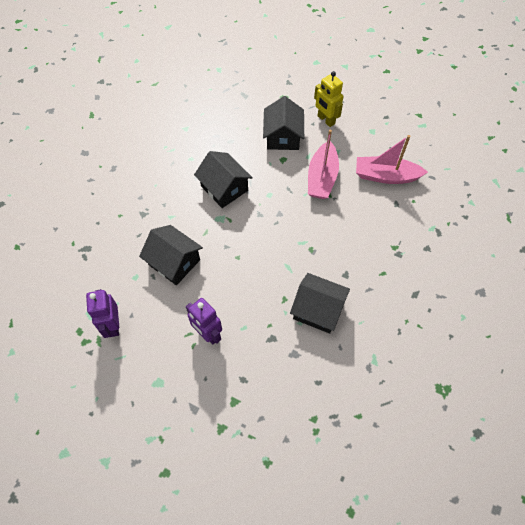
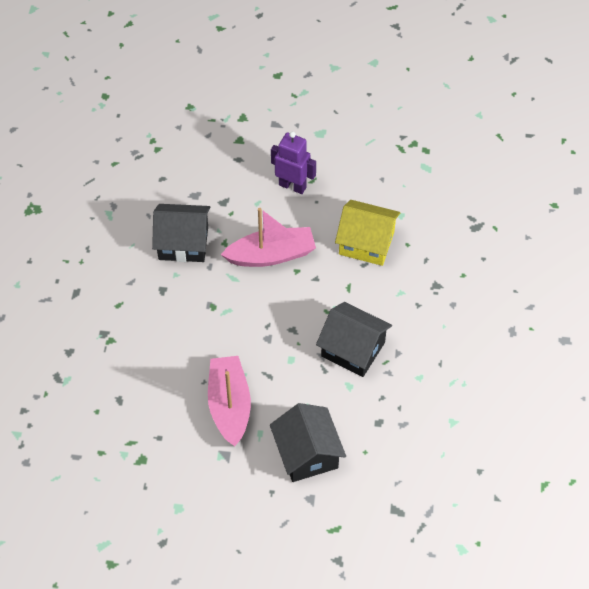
camera: 160 degrees right, 5 degrees down
purple robot [86,289,119,338] -> none
black house [139,225,203,285] -> yellow house [335,200,400,266]
yellow robot [314,71,343,127] -> none
pink boat [356,135,428,184] -> pink boat moved to [221,208,316,267]

